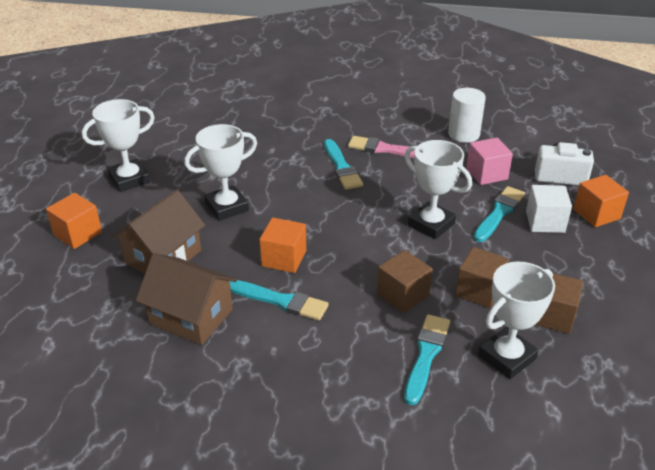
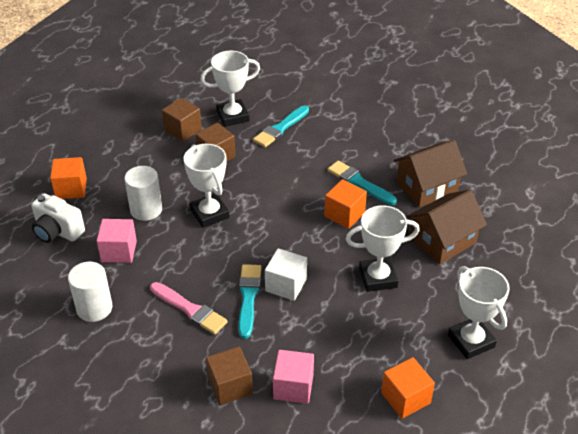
camera: 160 degrees left, 5 degrees up
orange cube [46,193,102,249] -> orange cube moved to [381,357,435,419]
white trophy [82,99,155,192] -> white trophy turned 75 degrees clockwise [448,266,510,359]
brown house [136,253,237,345] -> brown house turned 75 degrees counterclockwise [393,140,467,207]
brown cube [377,250,433,313] -> brown cube moved to [206,347,253,405]
turquoise brush [474,186,525,242] -> white cylinder [124,166,162,221]
white cube [526,185,572,233] -> white cube moved to [265,248,307,301]
none -> pink cube [273,350,314,404]

